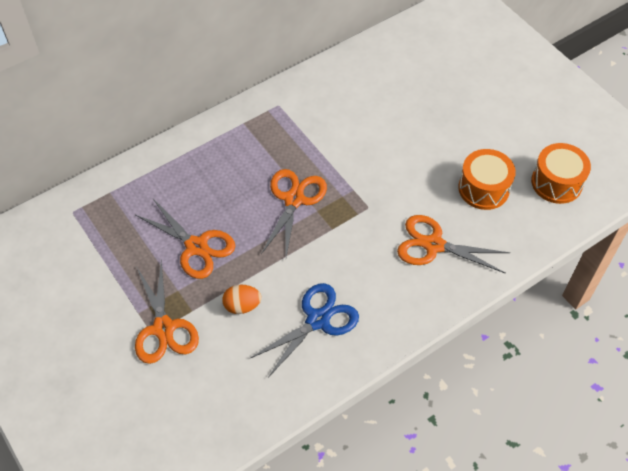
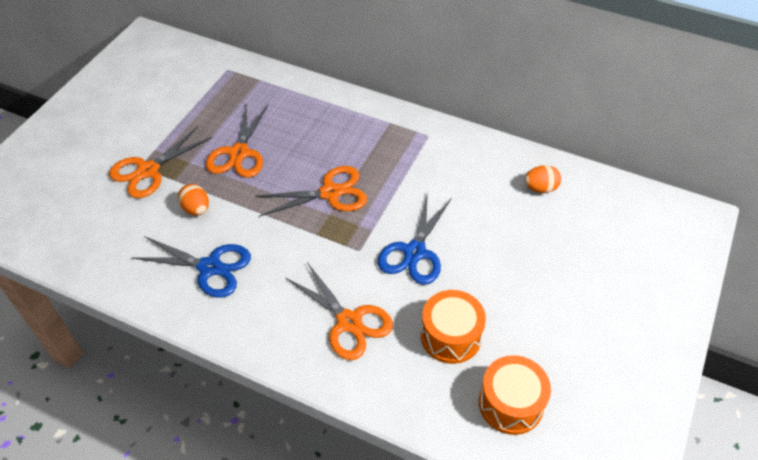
camera: 60 degrees right, 5 degrees down
orange scissors [397,215,510,273] -> orange scissors turned 150 degrees clockwise [286,262,393,360]
none -> blue scissors [378,192,452,285]
none -> orange egg [524,165,561,193]

